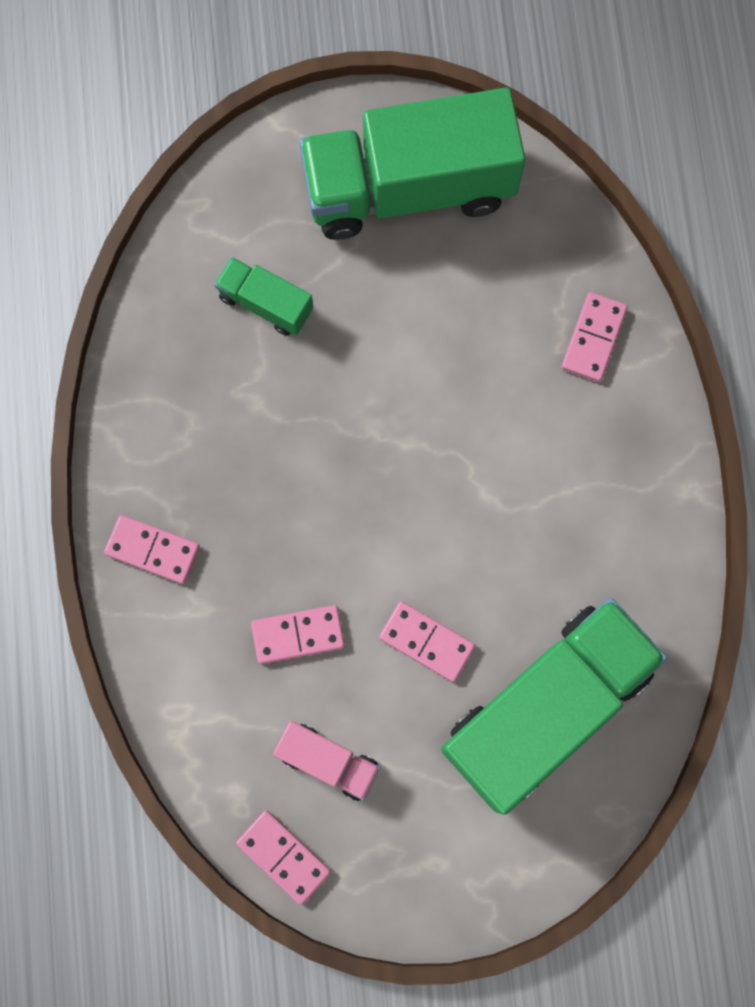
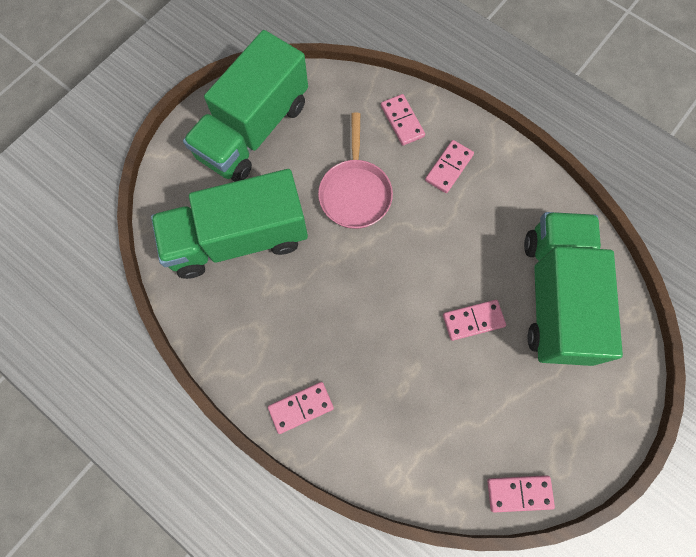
camera: 45 degrees left, 5 degrees down
green truck [214,257,313,336] -> green truck [151,169,308,279], size x2.23
pink domino [251,605,345,664] -> pink domino moved to [425,140,474,193]
pink truck [273,721,380,801] -> none
none -> pink pan [318,112,393,229]

